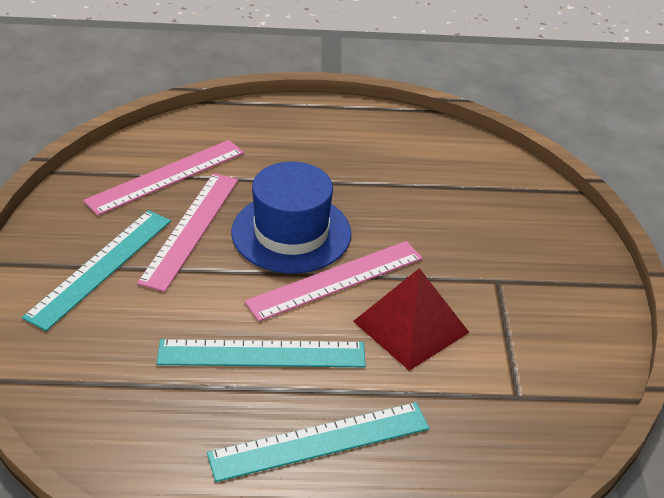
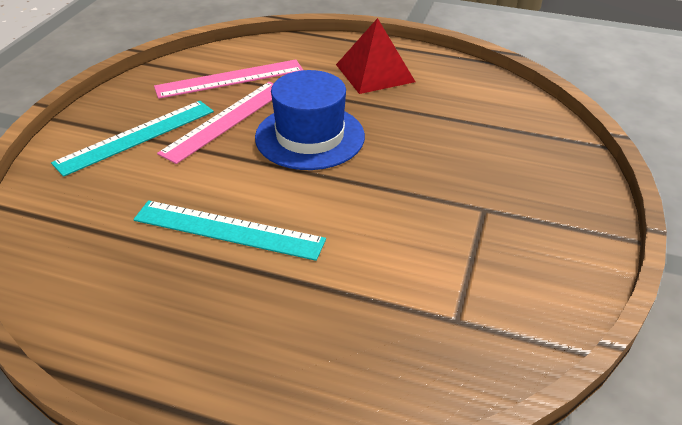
camera: 20 degrees right, 0 degrees up
turquoise ruler [207,402,430,482] -> none
pink ruler [244,241,423,321] -> none
red pyramid [353,268,470,371] -> red pyramid moved to [336,18,415,94]

